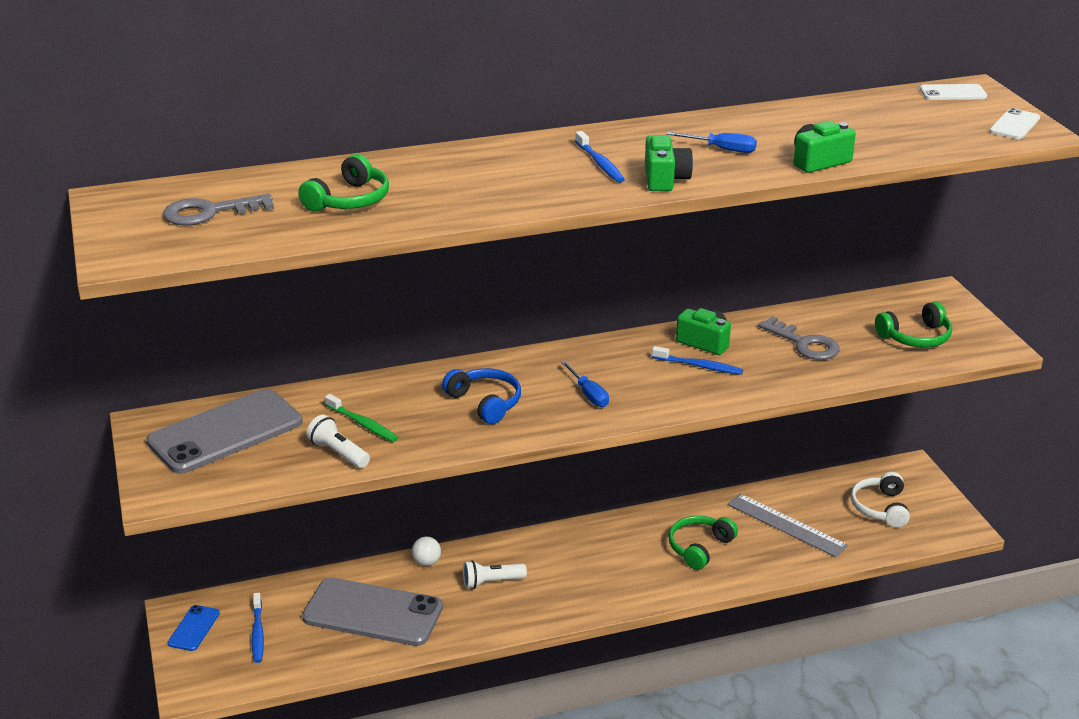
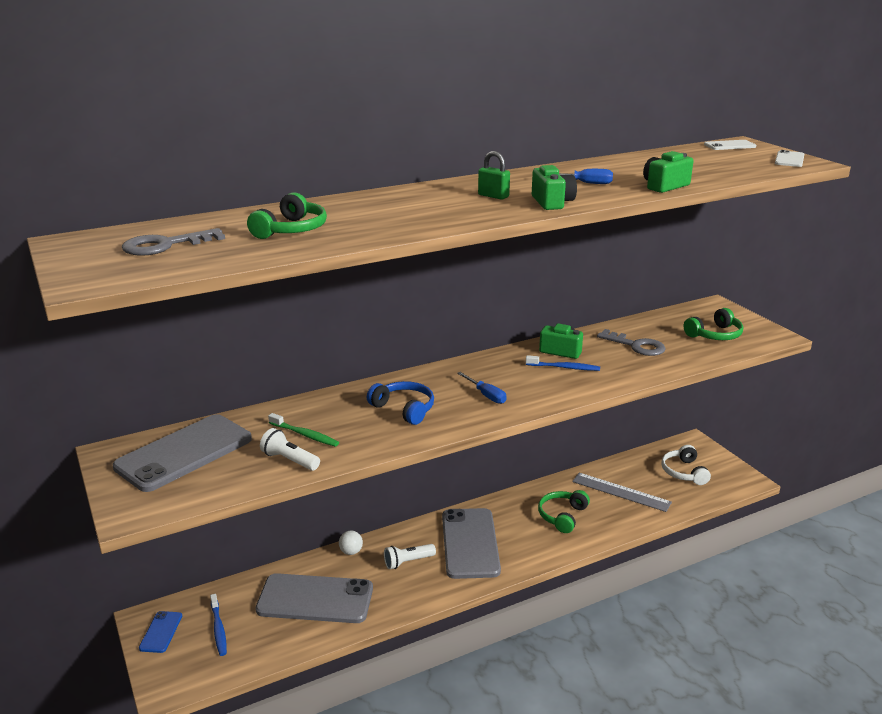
camera: 10 degrees left, 5 degrees down
blue toothbrush [575,131,625,183] -> green padlock [478,151,510,200]
none -> grey phone [442,508,501,579]

